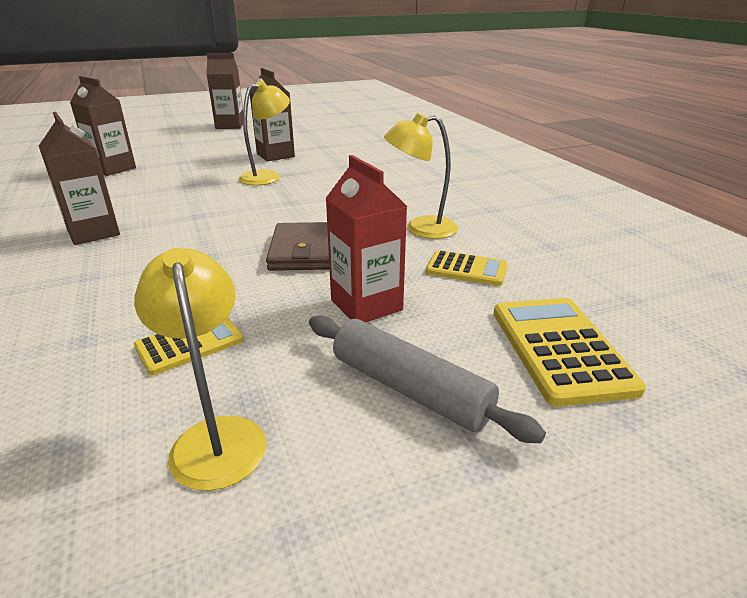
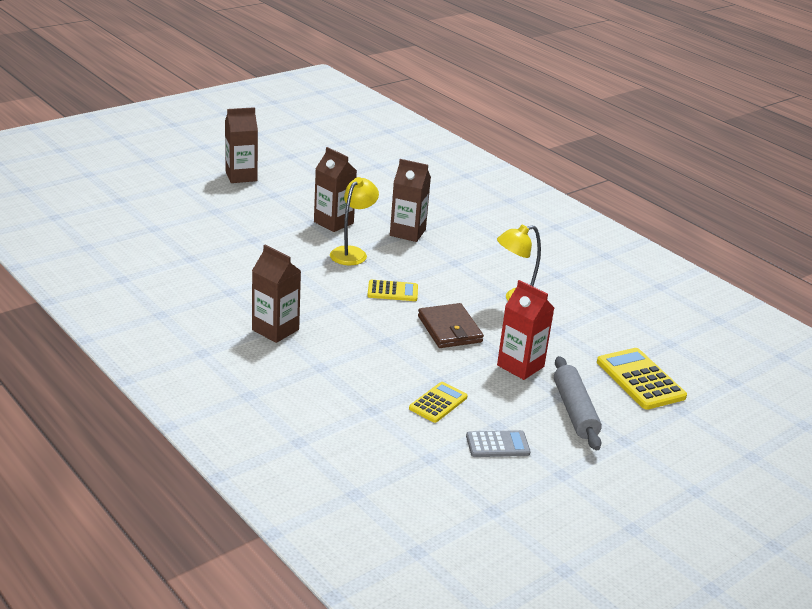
camera: 20 degrees left, 0 degrees up
brown carton [70,76,136,176] -> brown carton moved to [390,159,431,242]
yellow lamp [134,248,266,491] -> grey calculator [466,430,531,457]
grey rolling pin [309,315,546,443] -> grey rolling pin turned 60 degrees clockwise [554,356,602,450]
yellow calculator [426,250,508,286] -> yellow calculator moved to [367,280,418,301]

